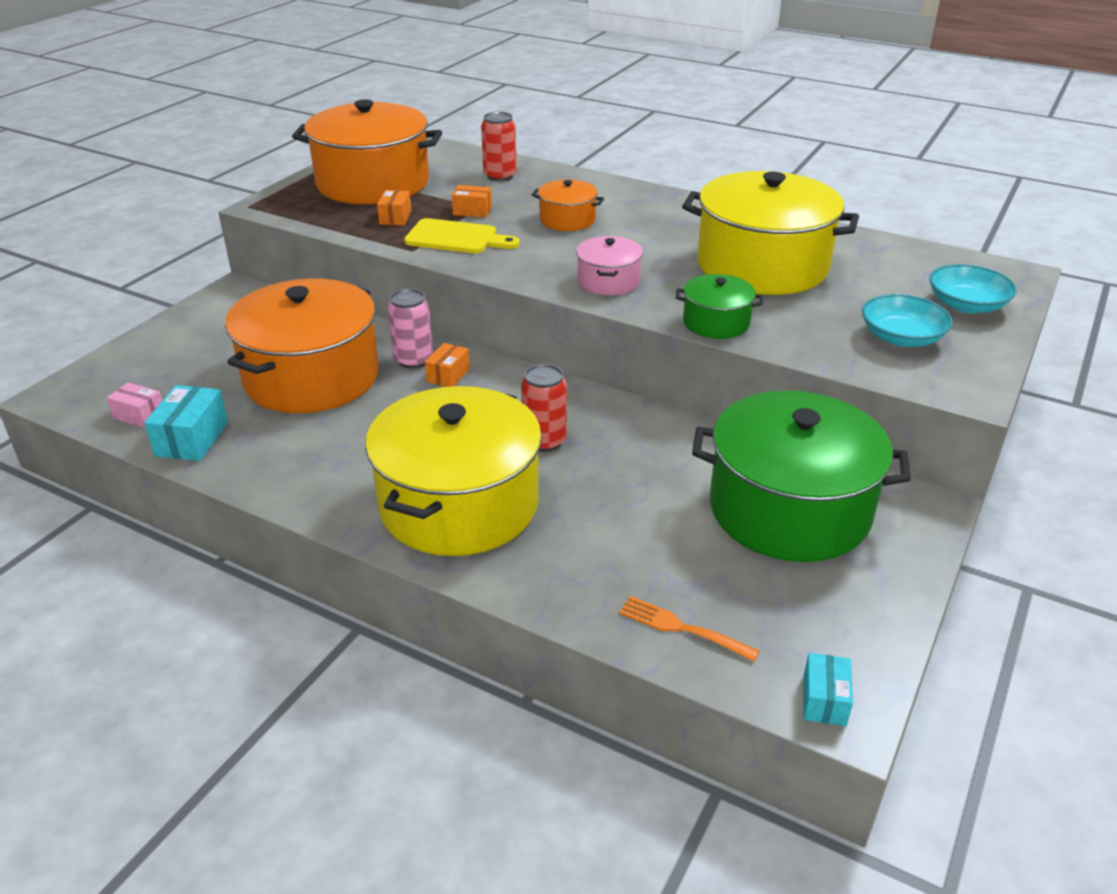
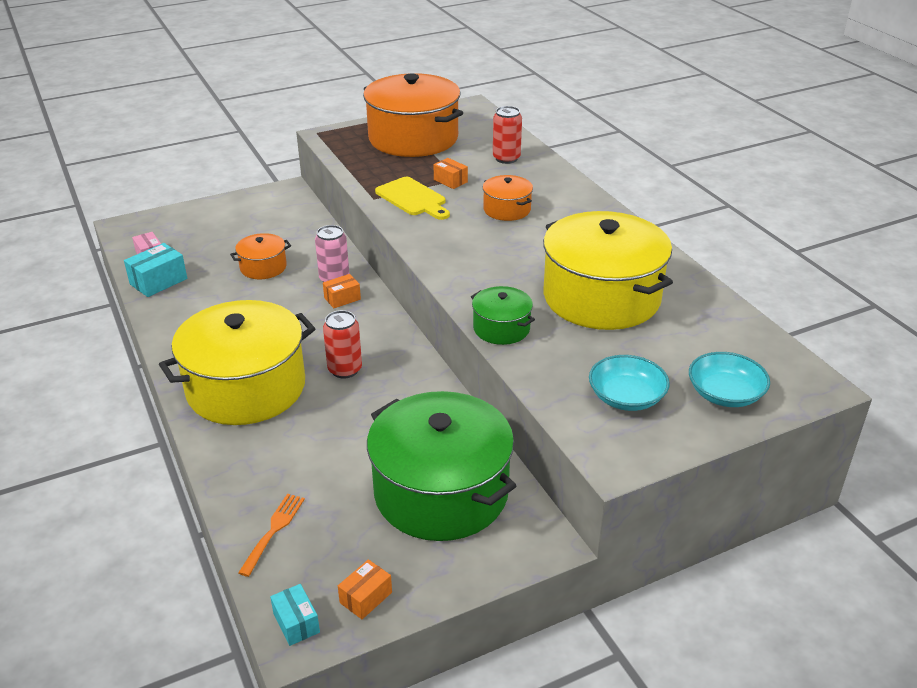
camera: 35 degrees right, 0 degrees up
orange pot [225,279,379,413] -> orange pot [230,233,291,279], size x0.46
orange box [377,190,412,225] -> orange box moved to [338,559,392,619]
pink pot [576,236,643,295] -> none
orange fork [619,596,760,662] -> orange fork turned 45 degrees clockwise [238,494,305,577]
turquoise box [804,653,853,726] -> turquoise box turned 75 degrees counterclockwise [270,584,320,646]

